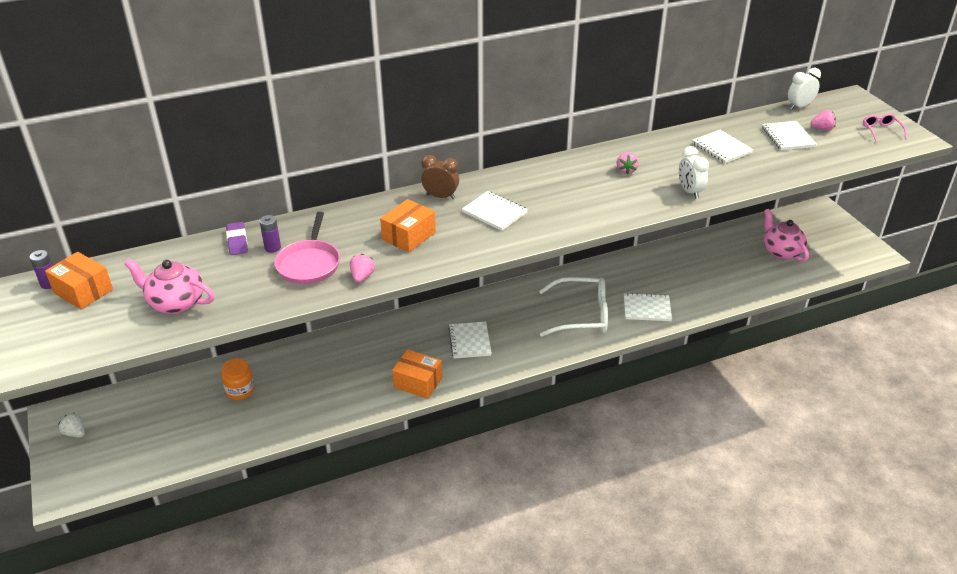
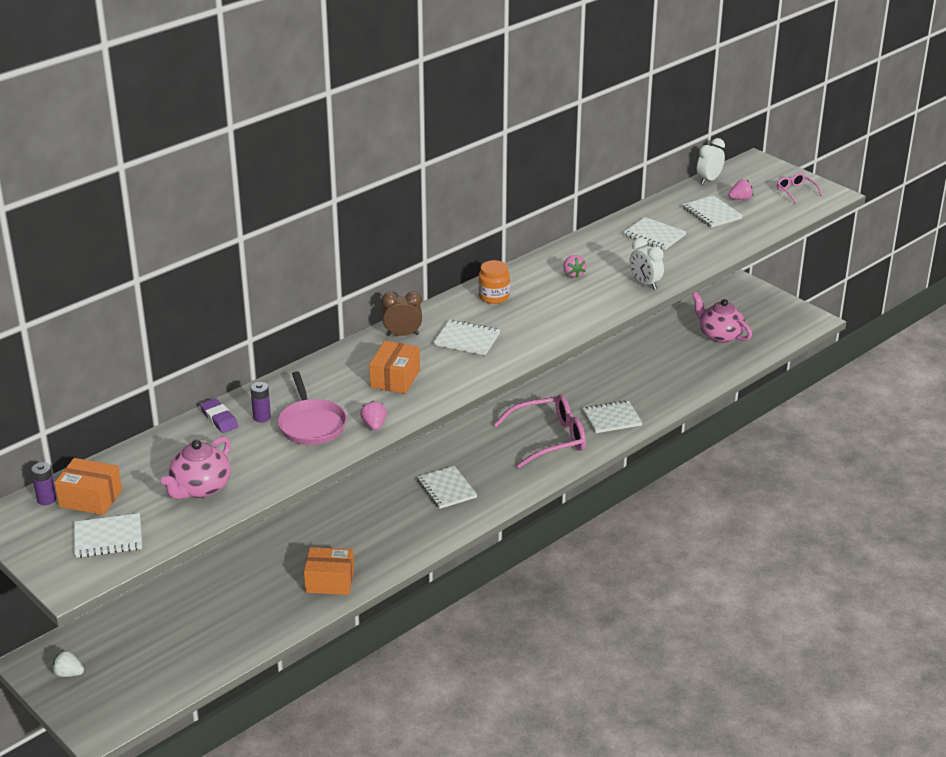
camera: 20 degrees left, 5 degrees down
pink teapot [124,259,215,314] -> pink teapot turned 60 degrees counterclockwise [161,437,231,499]
orange jar [221,358,255,400] -> orange jar moved to [478,260,510,304]
orange box [392,349,442,399] -> orange box moved to [304,547,354,595]
white glasses [539,277,608,337] -> pink glasses [494,395,586,468]
none -> white notebook [74,513,142,558]

